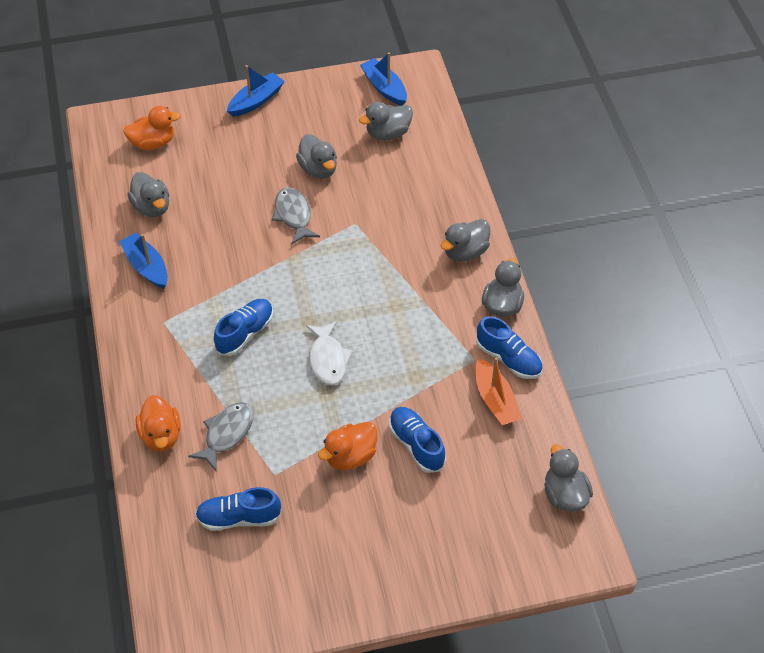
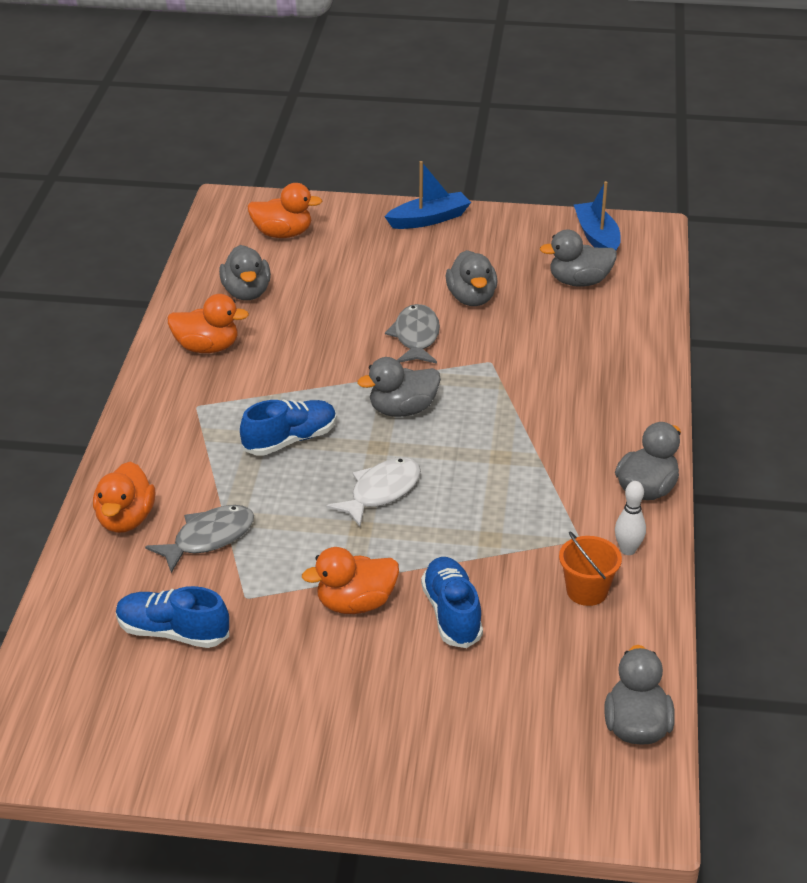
camera: 20 degrees right, 15 degrees down
blue boat [119,233,168,289] -> orange duck [167,294,249,353]
white fish [306,321,353,385] -> white fish turned 150 degrees counterclockwise [326,458,421,527]
grey duck [441,219,490,262] -> grey duck moved to [357,357,441,417]
orange boat [475,357,522,425] -> orange bucket [559,532,622,606]
blue shoe [476,316,543,379] -> white bowling pin [615,481,646,555]

